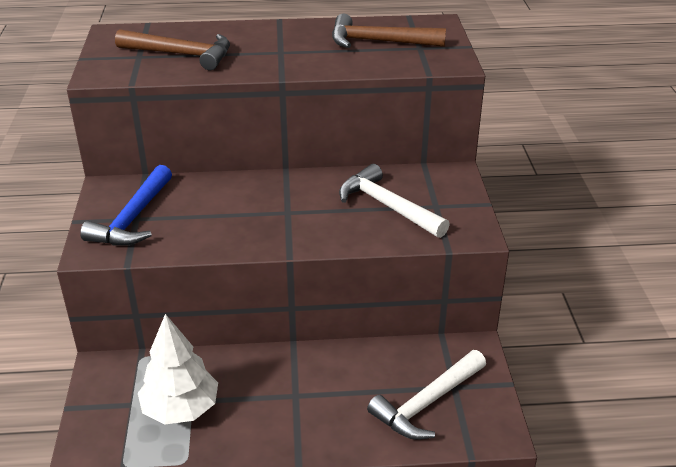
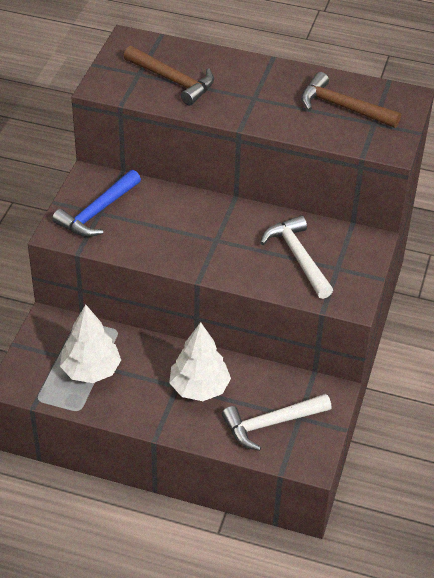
camera: 20 degrees right, 10 degrees up
none -> white tree [169,322,231,401]

